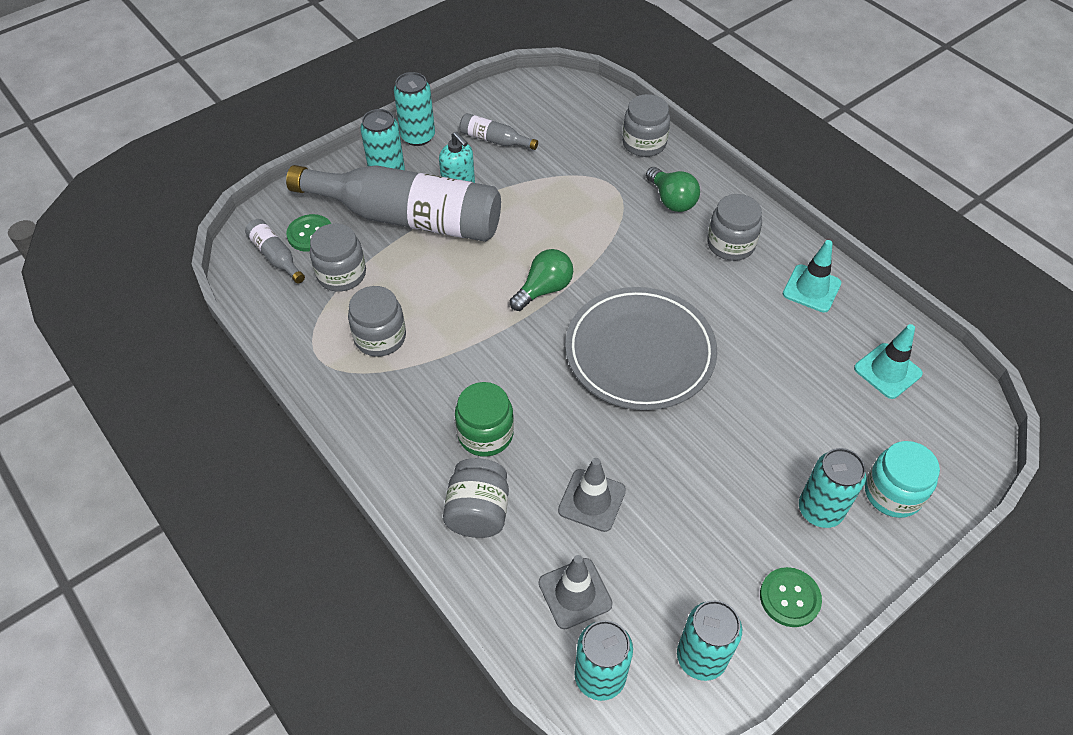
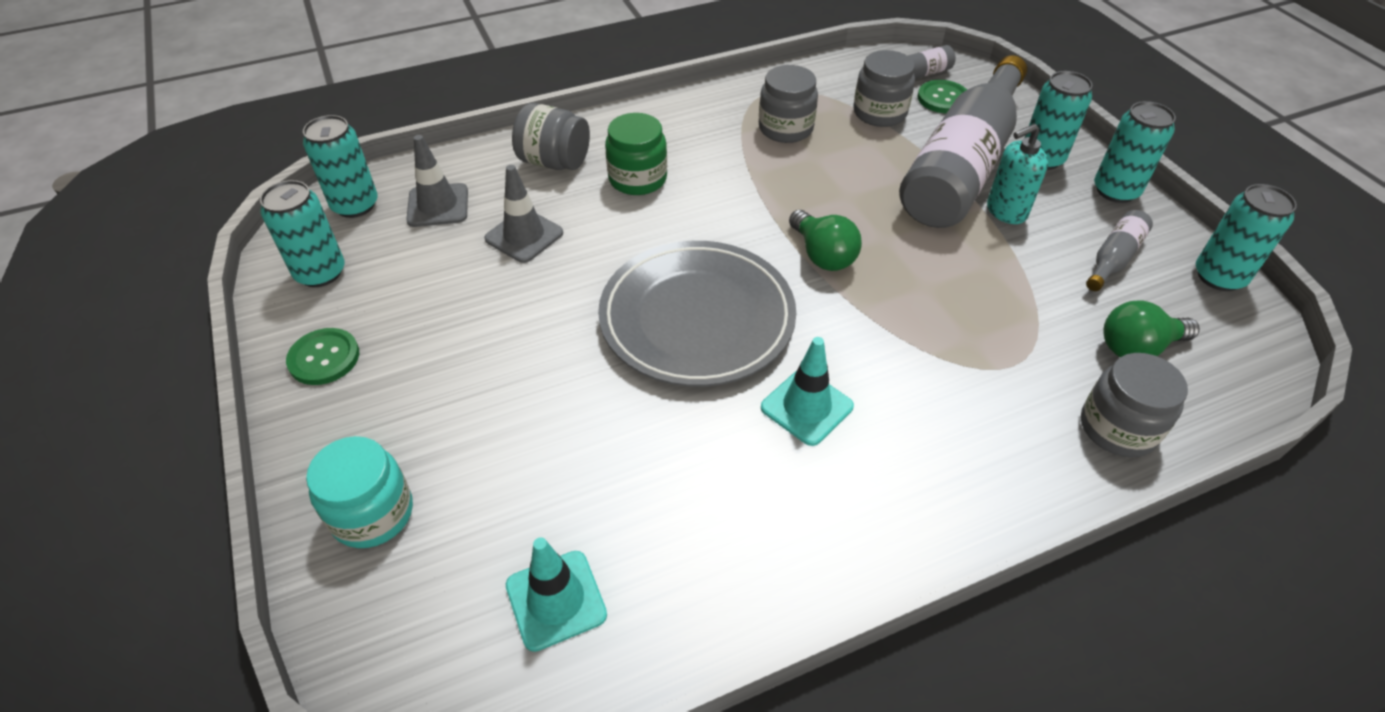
camera: 105 degrees right, 5 degrees down
green light bulb [646,167,700,212] -> green light bulb moved to [1103,300,1200,357]
grey jar [707,194,762,261] -> none
turquoise traffic cone [783,240,841,313] -> turquoise traffic cone moved to [761,337,854,446]
turquoise can [799,448,866,528] -> turquoise can moved to [1196,184,1297,291]

